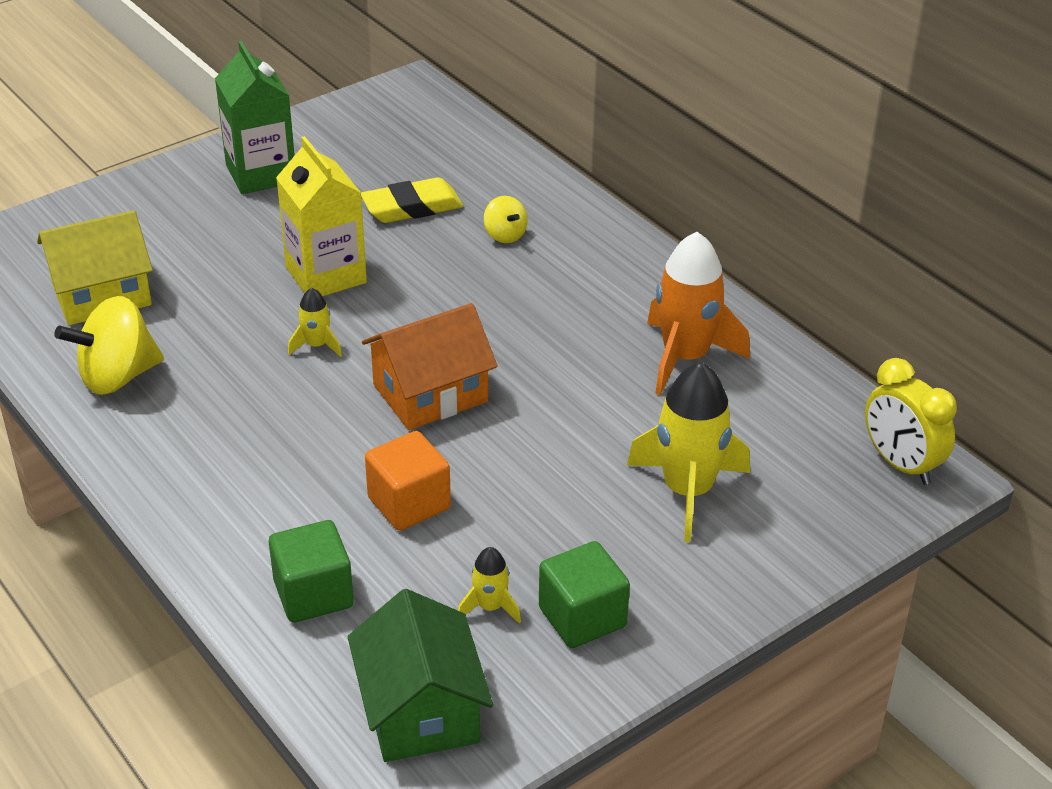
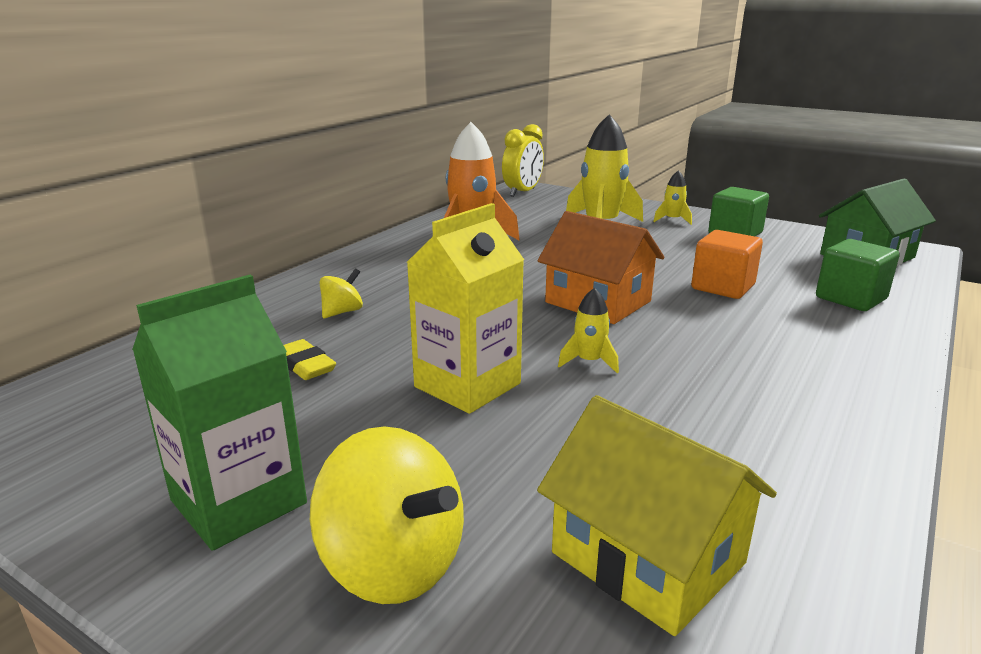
camera: 110 degrees left, 15 degrees down
yellow spinning top [54,296,164,395] -> yellow spinning top moved to [310,426,464,604]
yellow eraser [361,177,463,223] -> yellow eraser [284,339,336,380], size x0.66
yellow rocket [458,547,521,624] -> yellow rocket moved to [653,170,692,225]

